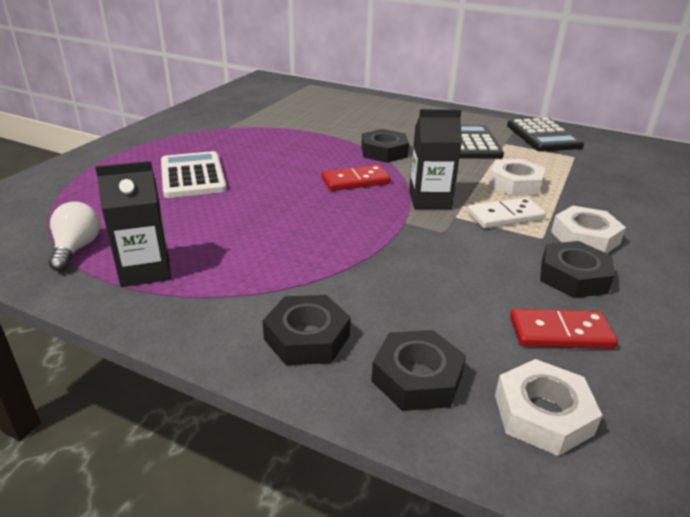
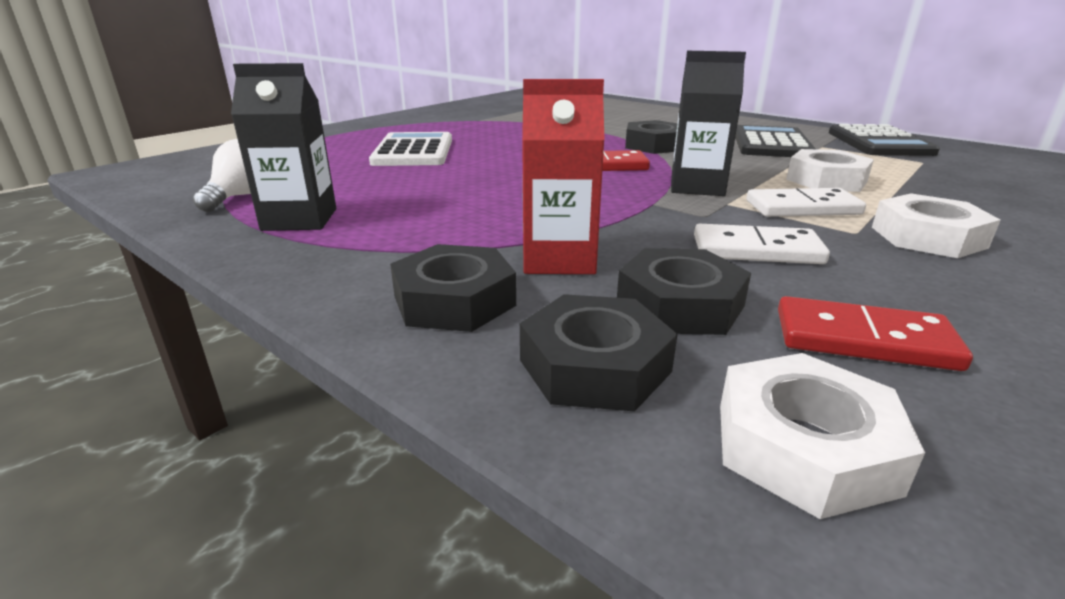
camera: 15 degrees right, 5 degrees down
black nut [540,241,615,298] -> black nut moved to [617,248,751,335]
none -> red carton [522,79,605,274]
none -> white domino [694,224,830,264]

